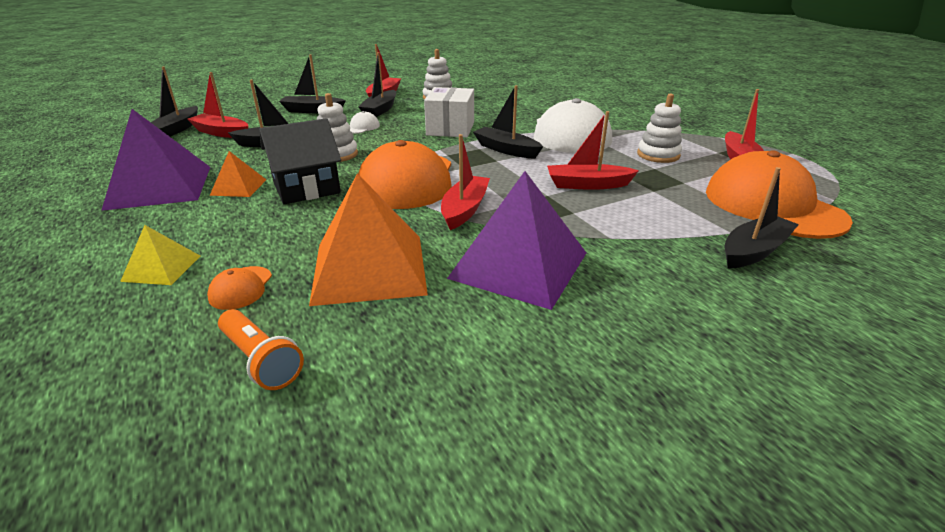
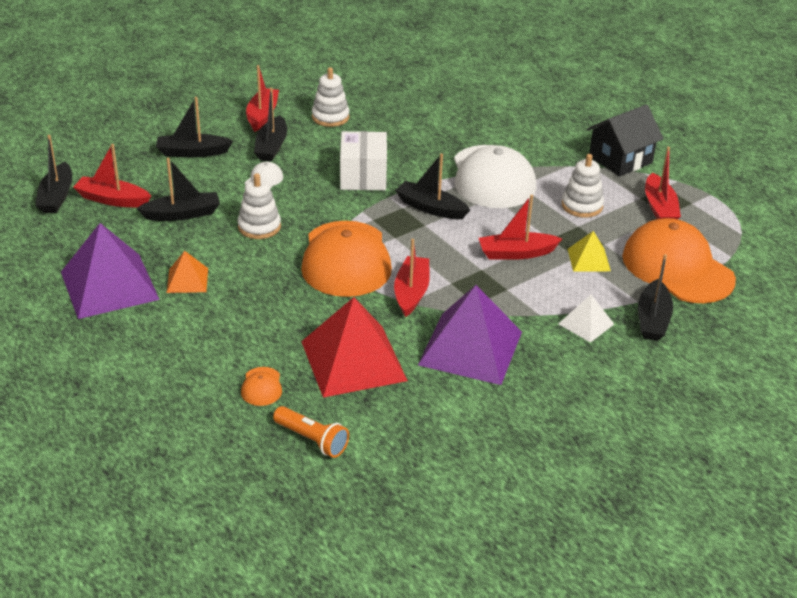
camera: 10 degrees left, 5 degrees up
yellow pyramid [120,225,200,285] -> yellow pyramid moved to [568,231,611,272]
black house [259,118,341,204] -> black house moved to [587,104,664,177]
orange pyramid [309,173,428,306] -> red pyramid [301,297,408,398]
black boat [724,167,799,268] -> black boat turned 150 degrees clockwise [638,254,673,341]
none -> white pyramid [559,295,614,343]

